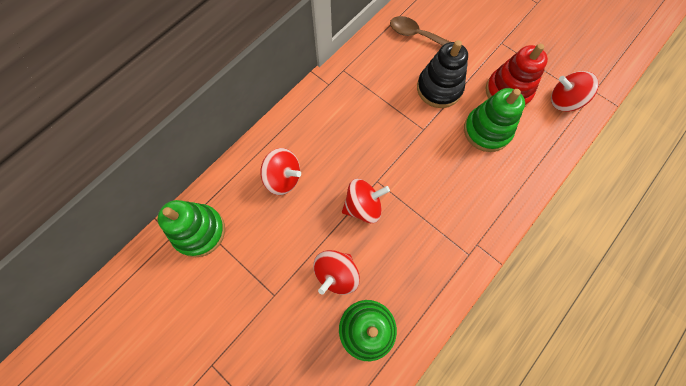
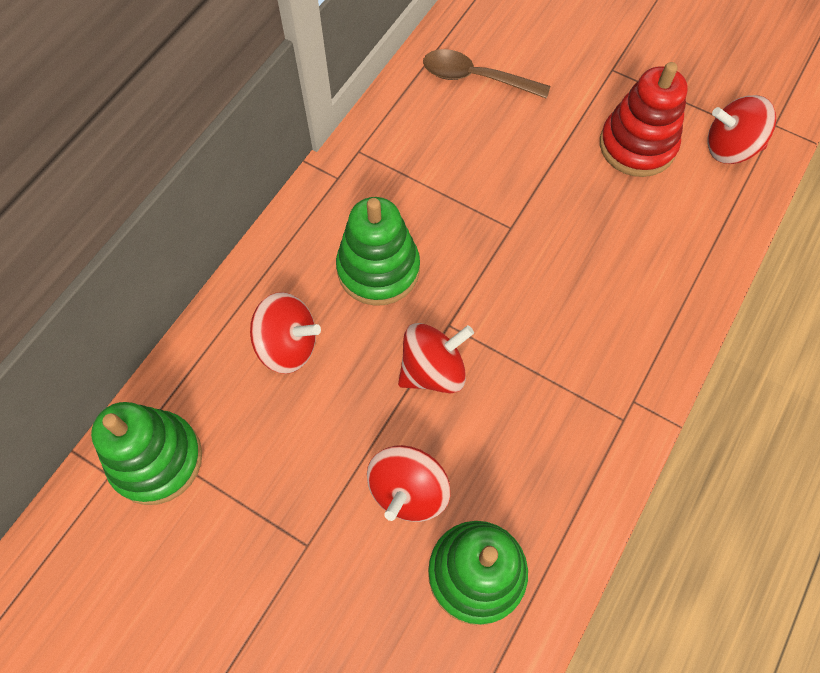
camera: 10 degrees left, 5 degrees down
black stacking toy [417,40,468,108] -> none
green stacking toy [464,88,525,152] -> green stacking toy moved to [336,197,420,306]

